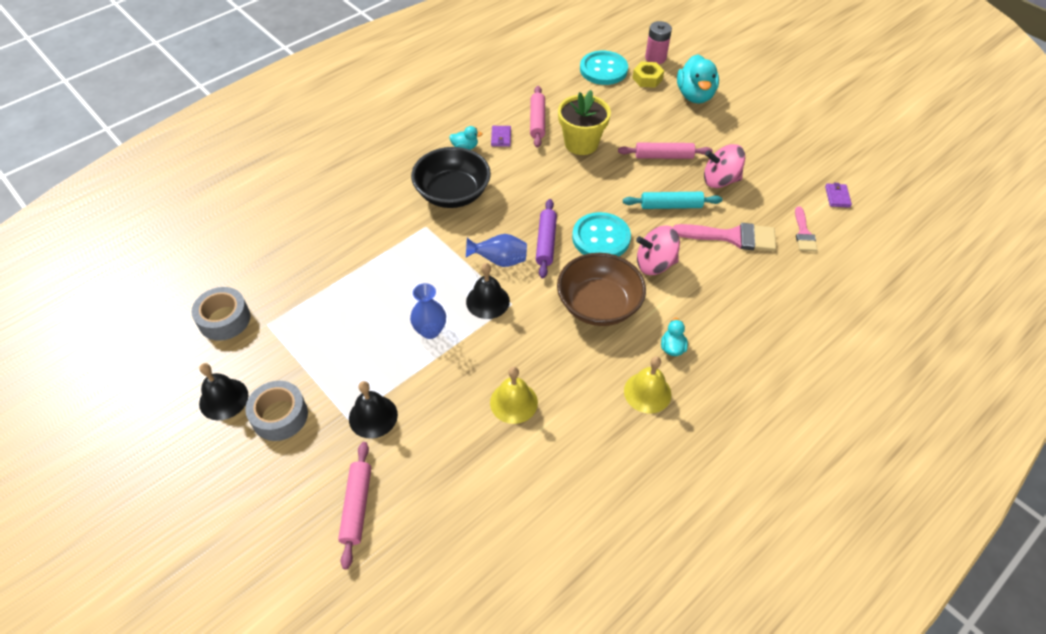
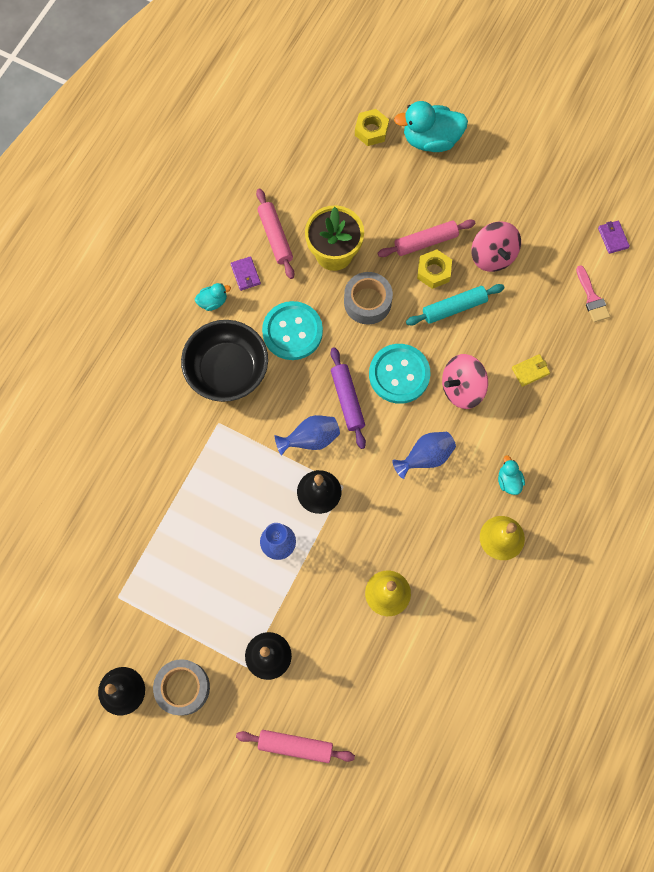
camera: 20 degrees left, 20 degrees up
grey tape [191,287,250,341] -> grey tape moved to [344,272,393,325]
pink rolling pin [338,442,371,569] -> pink rolling pin turned 60 degrees counterclockwise [236,730,355,763]
brown bowl [557,253,646,326] -> blue vase [392,432,456,479]
turquoise button [580,51,628,85] -> turquoise button moved to [262,301,323,360]
pink battery [645,21,672,64] -> none
pink brush [673,223,776,251] -> none
turquoise duck [677,54,719,104] -> turquoise duck turned 105 degrees clockwise [394,101,468,152]
pink spinning top [704,144,745,188] -> pink spinning top turned 90 degrees counterclockwise [472,222,521,272]
none -> yellow nut [417,249,452,289]
none -> yellow wallet [512,354,550,387]

